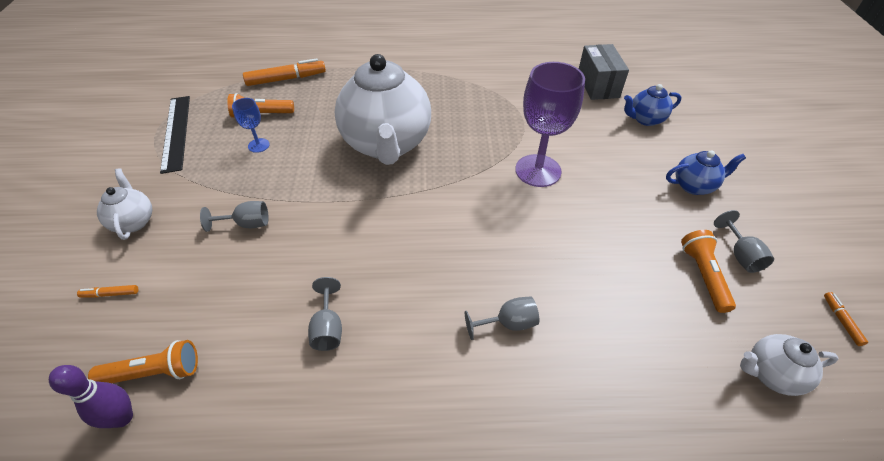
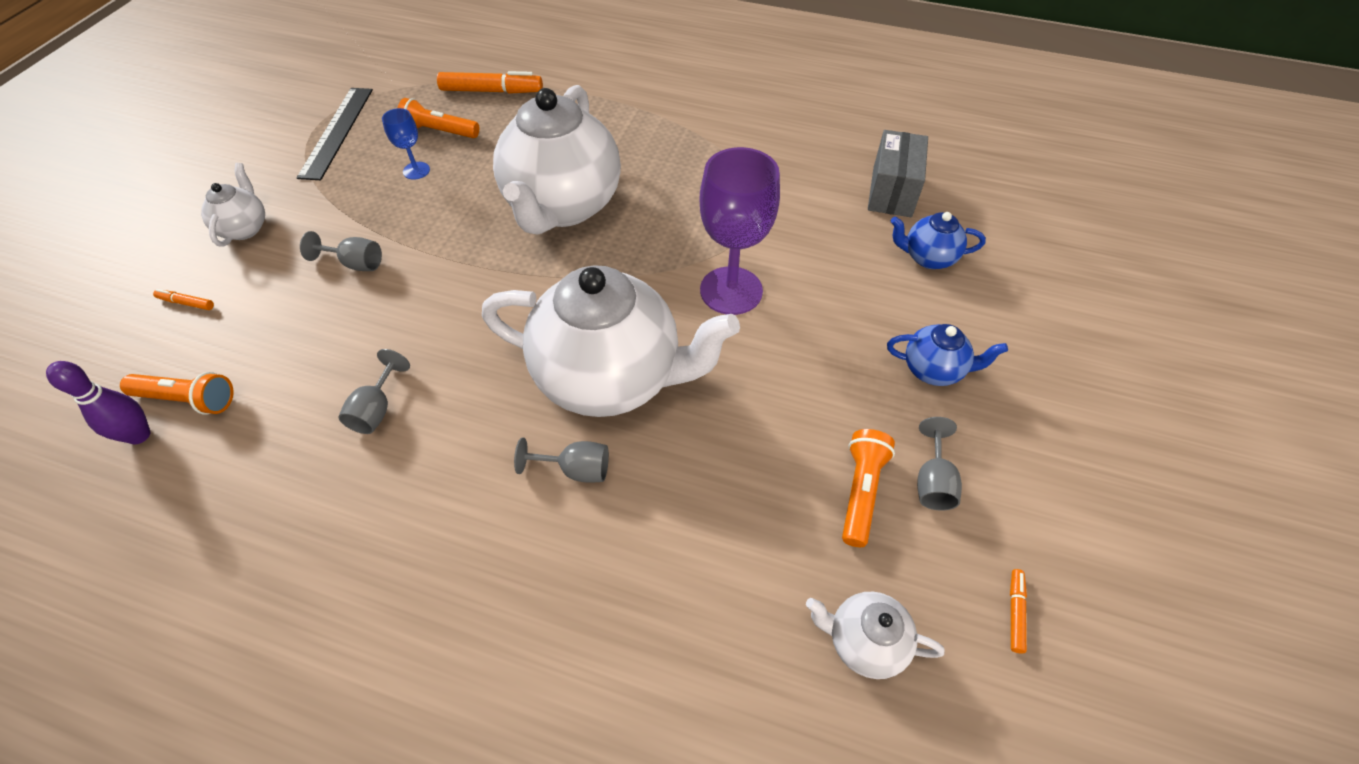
camera: 20 degrees right, 5 degrees up
none -> white teapot [482,265,740,417]

